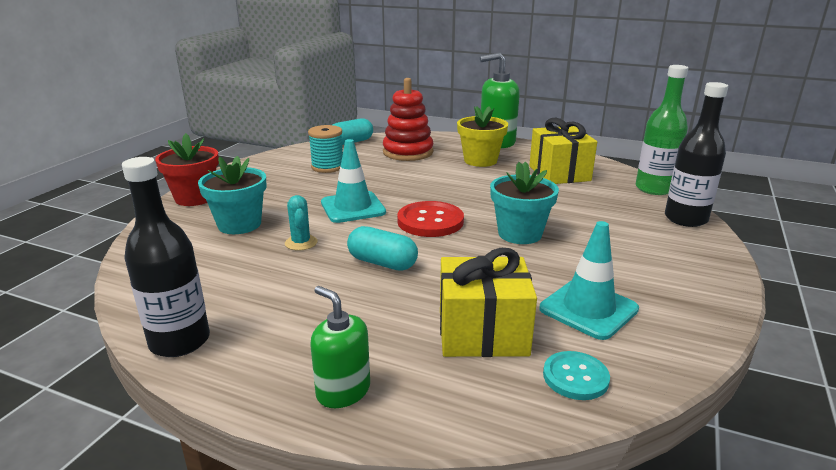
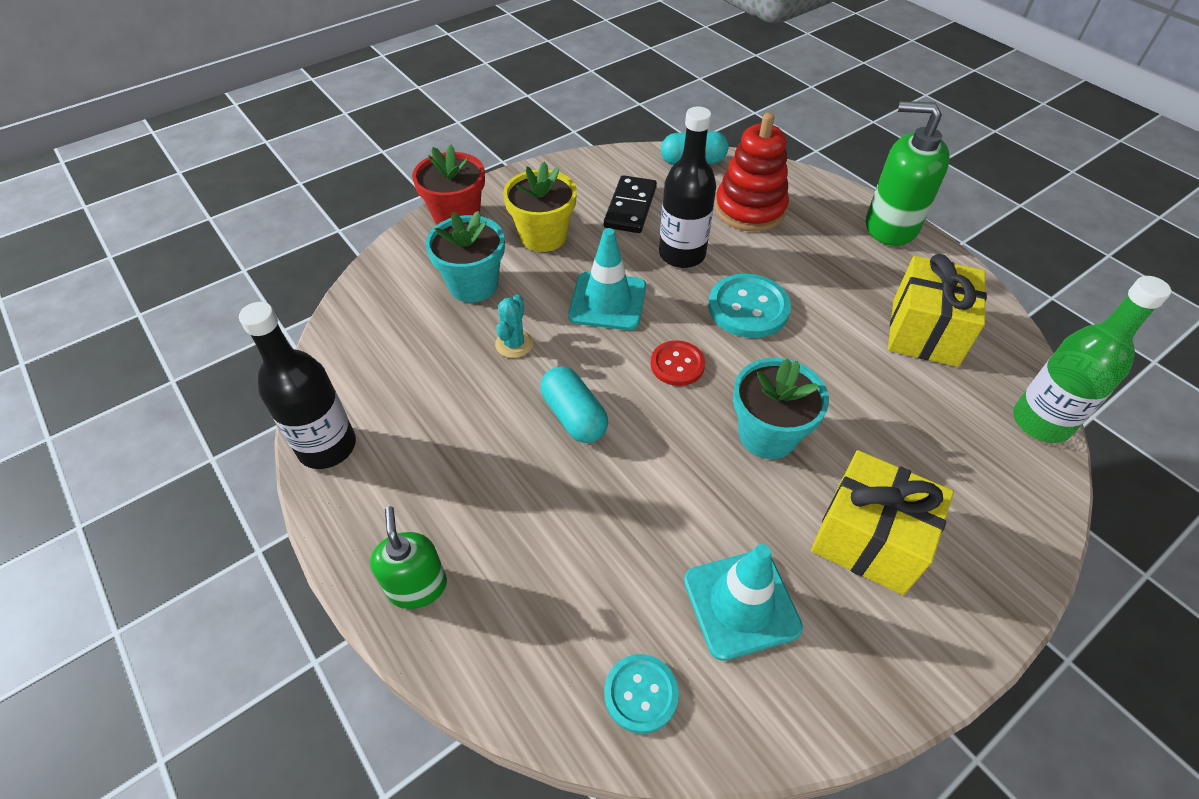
camera: 30 degrees right, 25 degrees up
turquoise spool [308,125,343,173] -> black domino [604,175,657,233]
red button [397,201,464,237] -> red button [651,340,705,386], size x0.63
yellow gift [440,248,537,357] -> yellow gift moved to [811,450,954,595]
yellow flower pot [457,106,508,167] -> yellow flower pot moved to [503,162,577,252]
black bottle [665,82,728,227] -> black bottle moved to [659,106,716,268]
none -> turquoise button [708,274,791,338]

